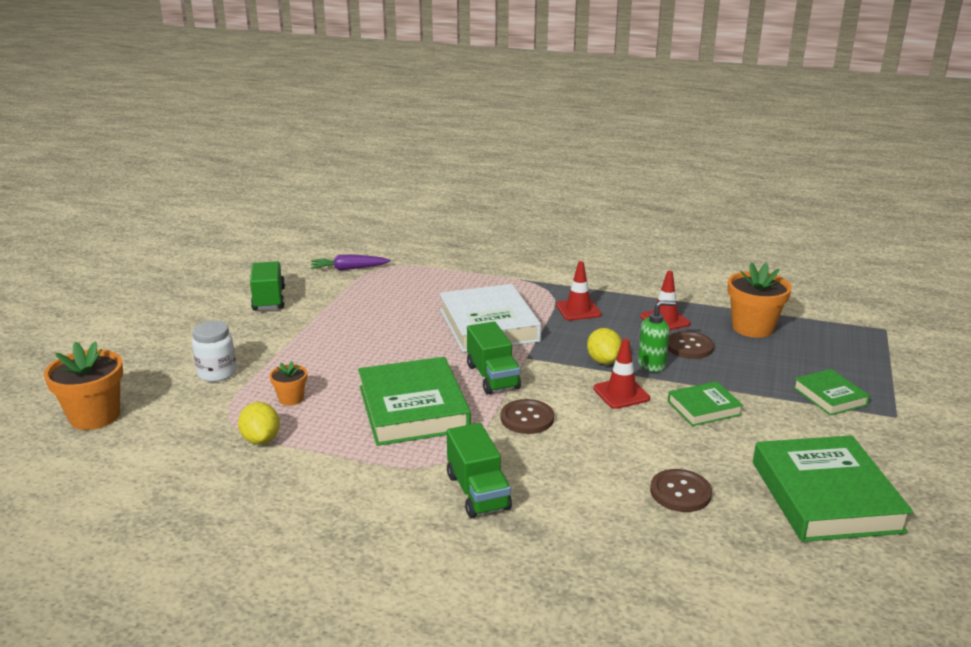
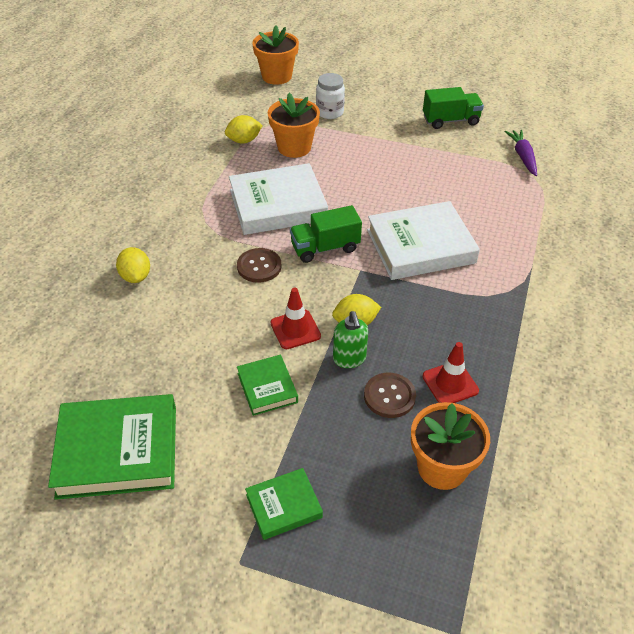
camera: 90 degrees right, 20 degrees up
orange flower pot [270,361,307,406] -> orange flower pot [268,93,320,158], size x1.89
green book [358,357,471,446] -> white book [229,163,328,235]
green truck [447,423,512,518] -> none
red traffic cone [556,261,602,320] -> none
brown button [650,469,712,512] -> none
none -> yellow lemon [116,247,150,283]

